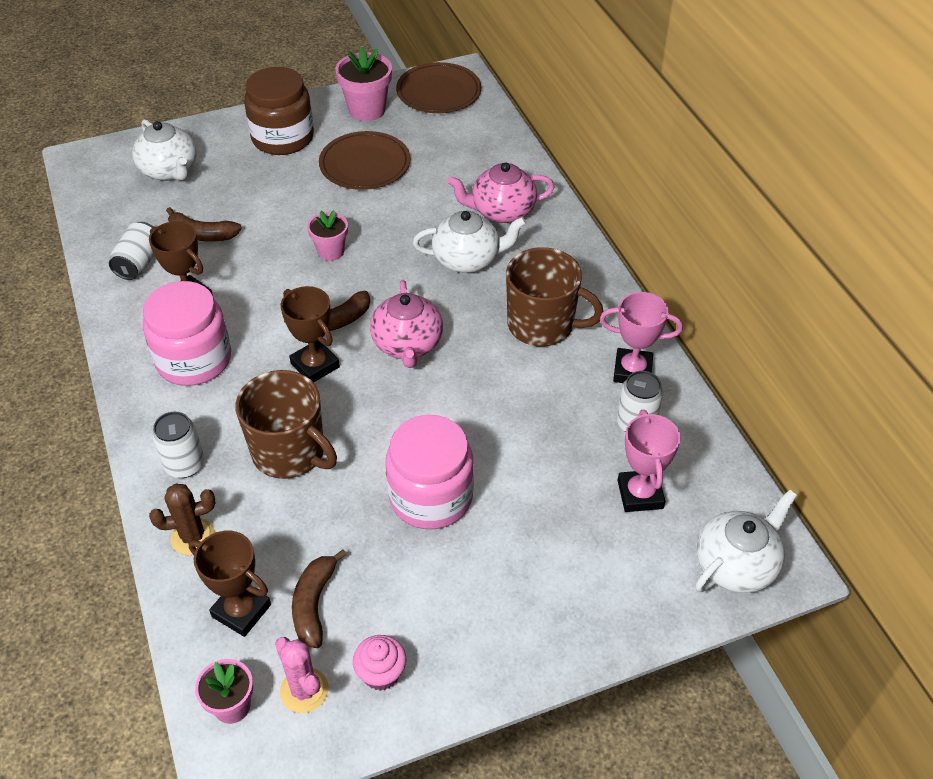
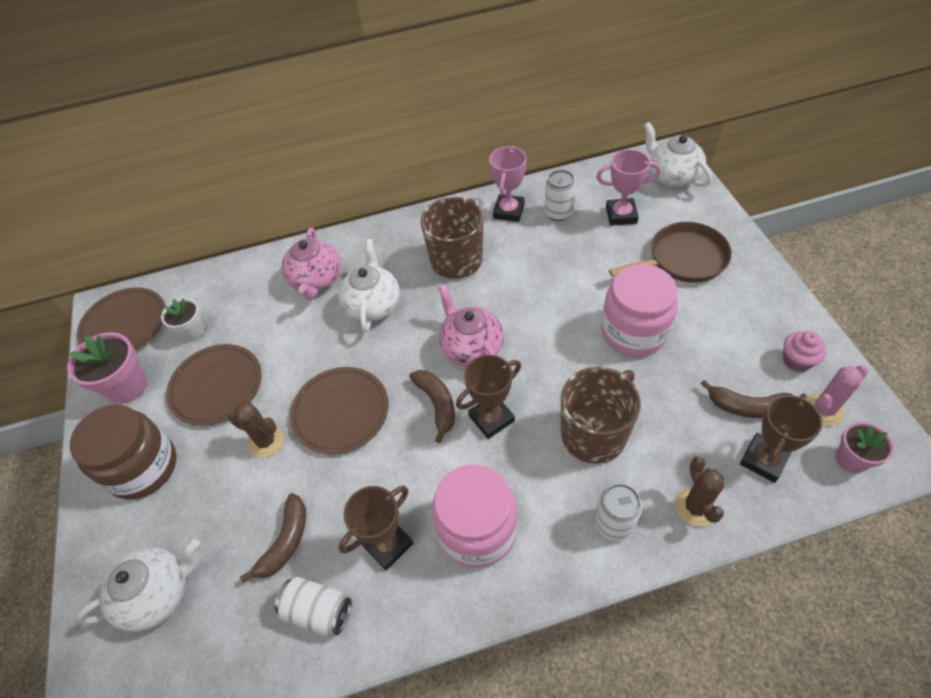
camera: 80 degrees left, 5 degrees up
pink flower pot [307,210,348,261] -> brown plate [290,367,389,454]
pink teapot [370,280,443,368] -> pink teapot turned 120 degrees counterclockwise [438,284,504,367]
none -> white flower pot [161,298,205,341]
none -> brown cactus [228,402,284,458]
none -> brown pan [609,222,732,283]

